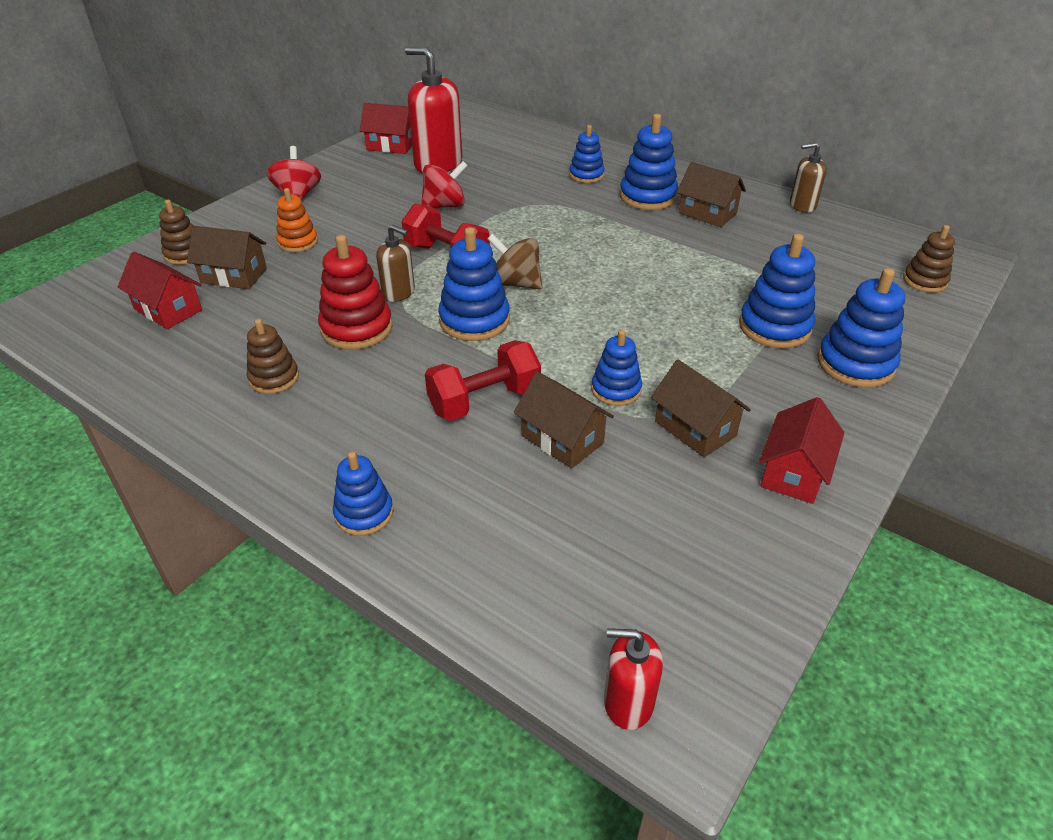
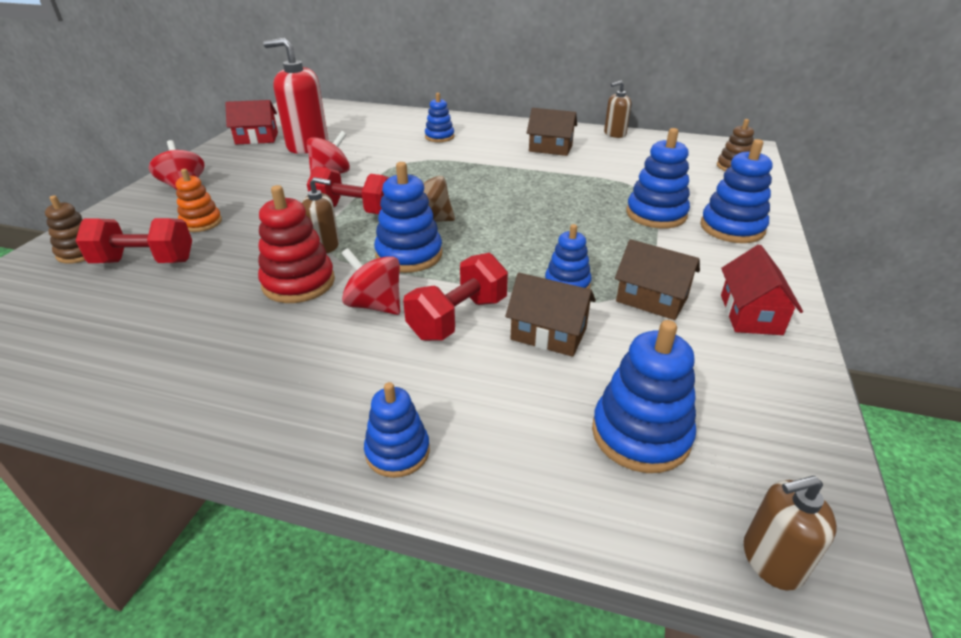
camera: 20 degrees left, 5 degrees down
red house [117,252,202,329] -> none
brown house [187,226,267,289] -> red dumbbell [76,218,192,263]
brown stacking toy [247,319,299,394] -> none
red soap dispenser [604,628,663,730] -> brown soap dispenser [744,476,837,591]
blue stacking toy [620,114,678,210] -> blue stacking toy moved to [592,320,696,473]
none -> red spinning top [341,248,400,315]

